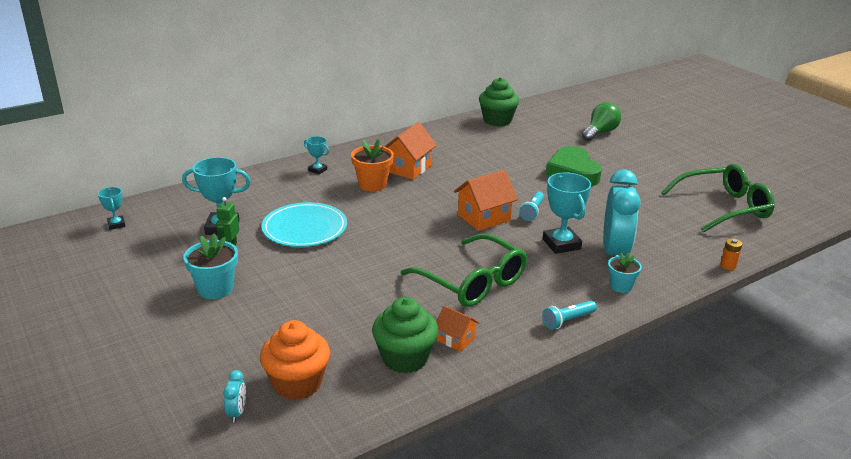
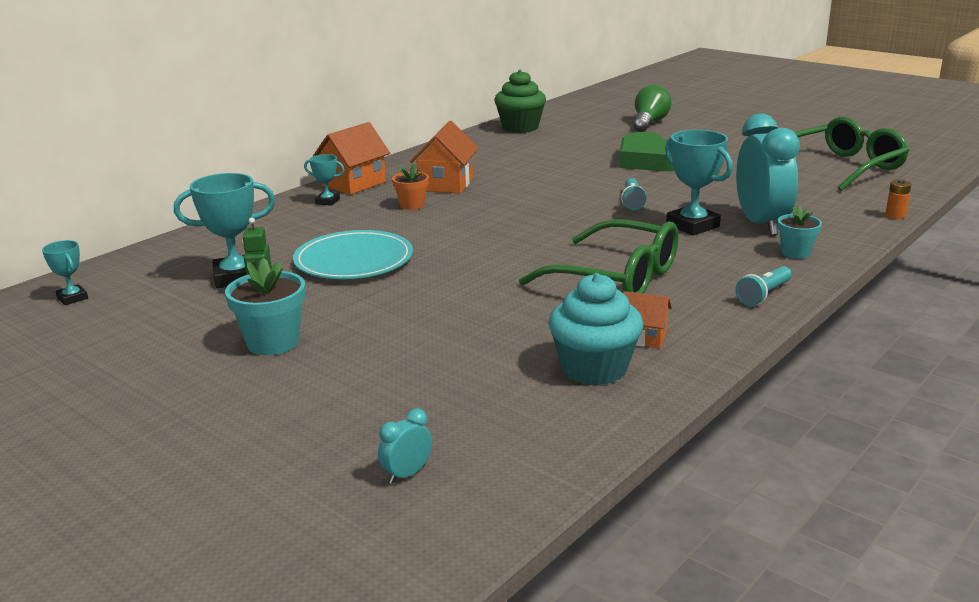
camera: 15 degrees left, 5 degrees down
turquoise clock [223,370,246,423] -> turquoise clock turned 120 degrees counterclockwise [378,408,432,484]
orange cupcake [260,320,330,400] -> none
orange flower pot [351,139,394,191] -> orange flower pot [392,164,429,210], size x0.64
green cupcake [372,297,439,373] -> turquoise cupcake [548,273,643,385]
orange house [454,170,518,231] -> orange house moved to [313,122,390,195]

